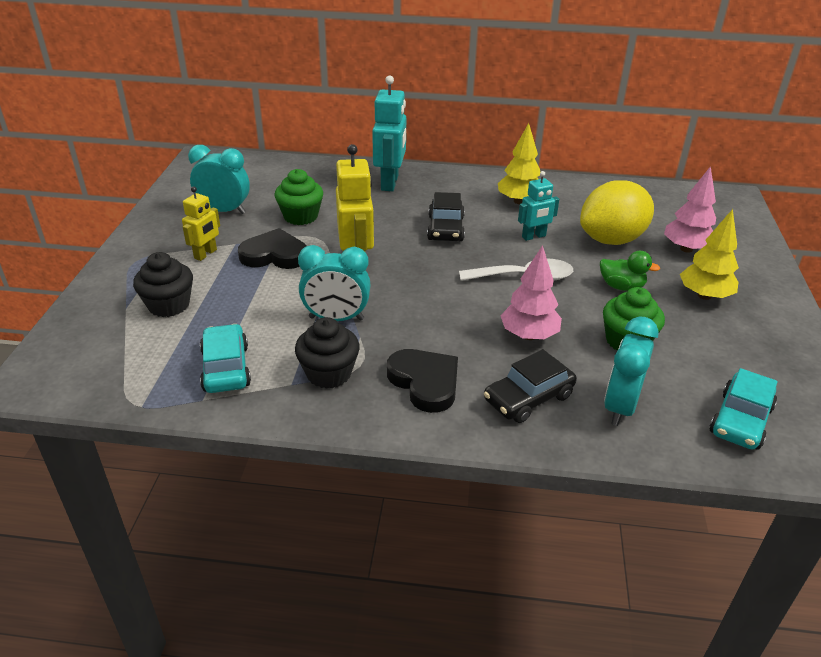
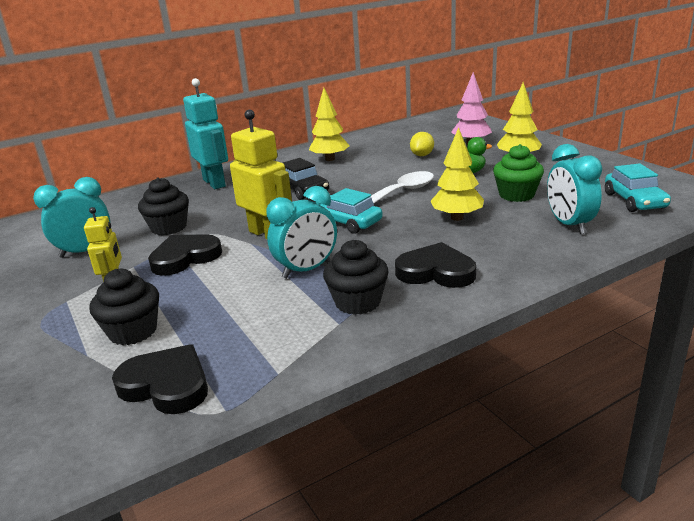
camera: 35 degrees left, 10 degrees down
turquoise car [200,324,251,393] -> turquoise car moved to [315,188,383,234]
green cupcake [275,169,323,225] -> black cupcake [138,177,189,235]
black car [484,349,577,423] -> none
pink tree [501,245,562,340] -> yellow tree [431,127,484,221]
turquoise robot [518,171,559,241] -> none
yellow lemon [580,180,654,245] -> yellow lemon [410,132,434,156], size x0.47
none -> black heart [112,344,208,414]

